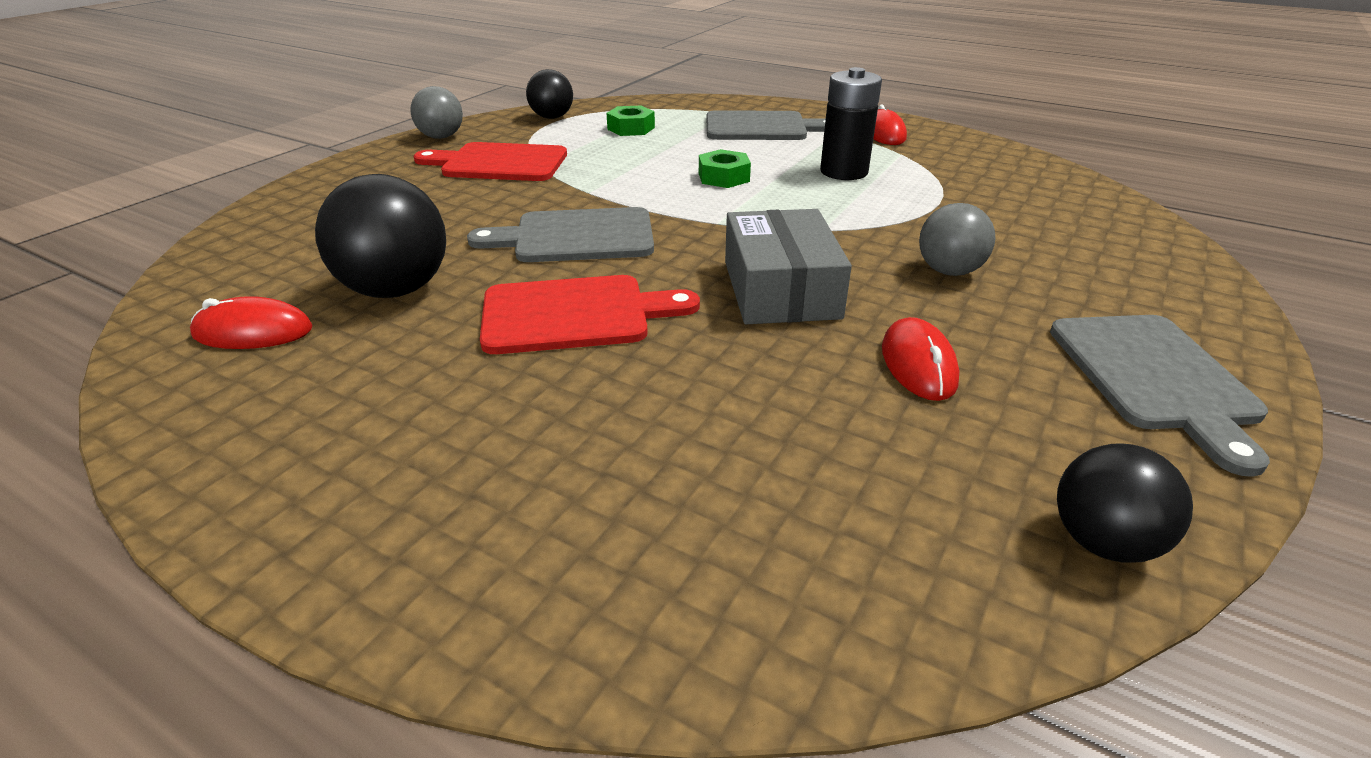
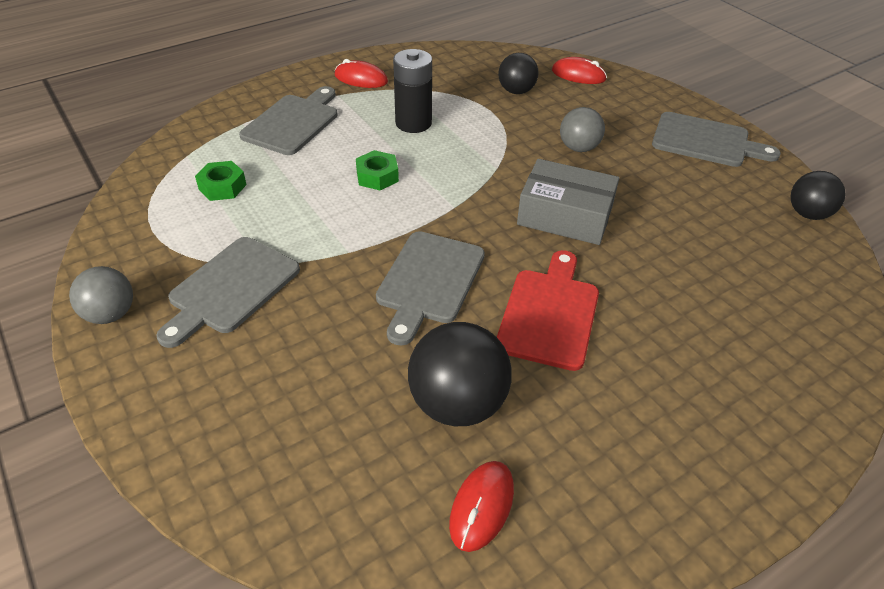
camera: 65 degrees left, 10 degrees up
red cutting board [413,142,567,181] -> grey cutting board [156,237,300,348]
black ball [526,69,573,119] -> black ball moved to [498,53,539,94]
red mouse [882,317,959,401] -> red mouse moved to [552,57,607,84]

